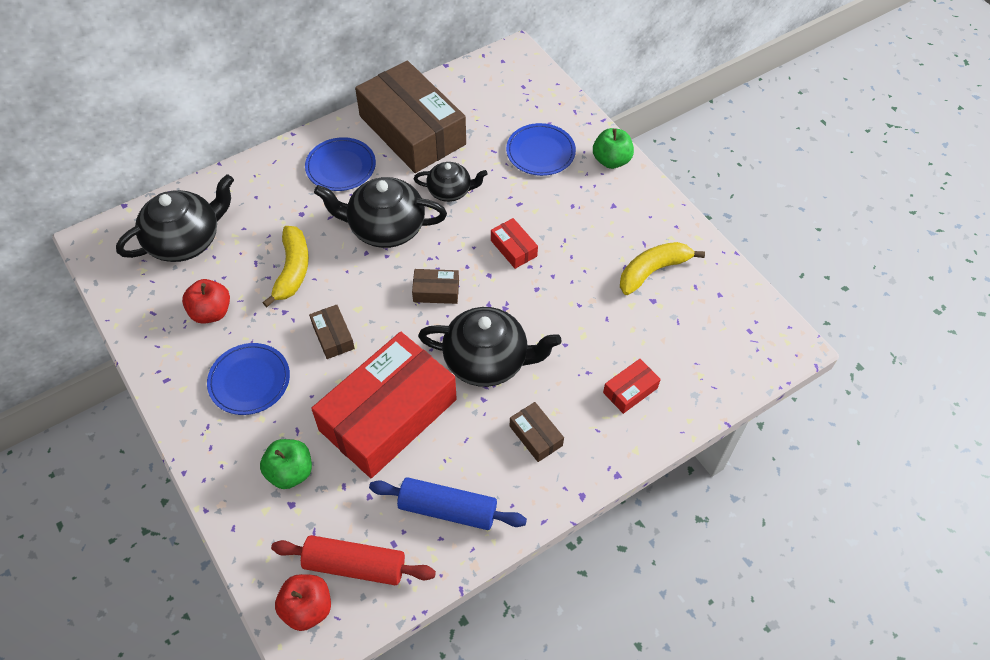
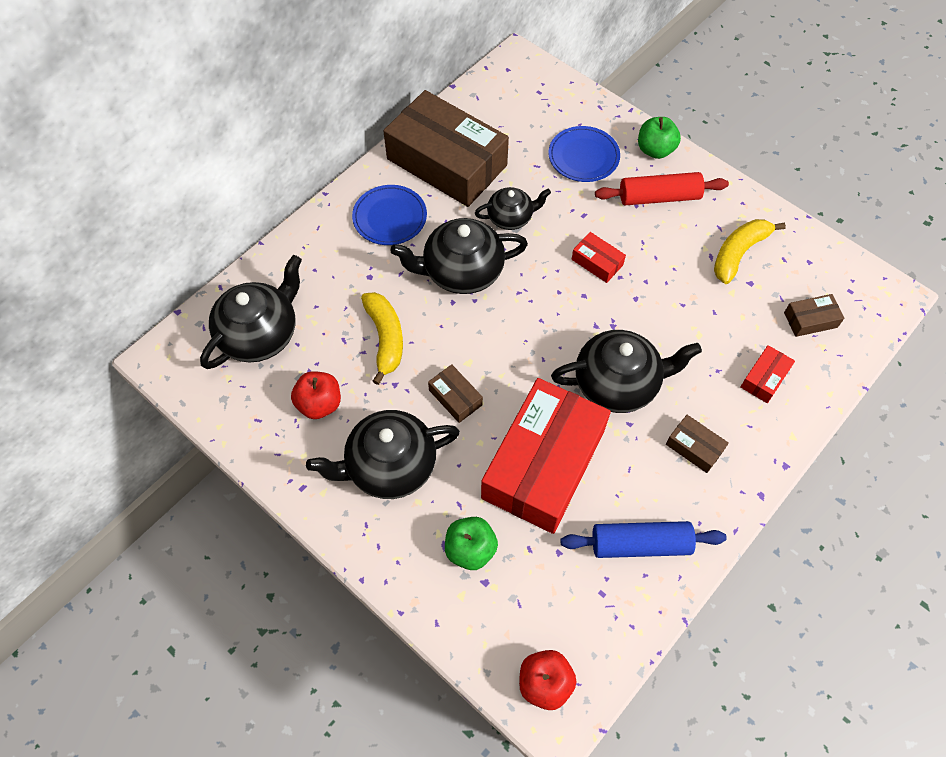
camera: 15 degrees left, 5 degrees up
blue plate [207,343,290,415] -> black teapot [306,410,460,499]
red rolling pin [271,535,436,585] -> red rolling pin moved to [595,172,729,205]
brown box [412,269,459,304] -> brown box moved to [784,294,844,337]

